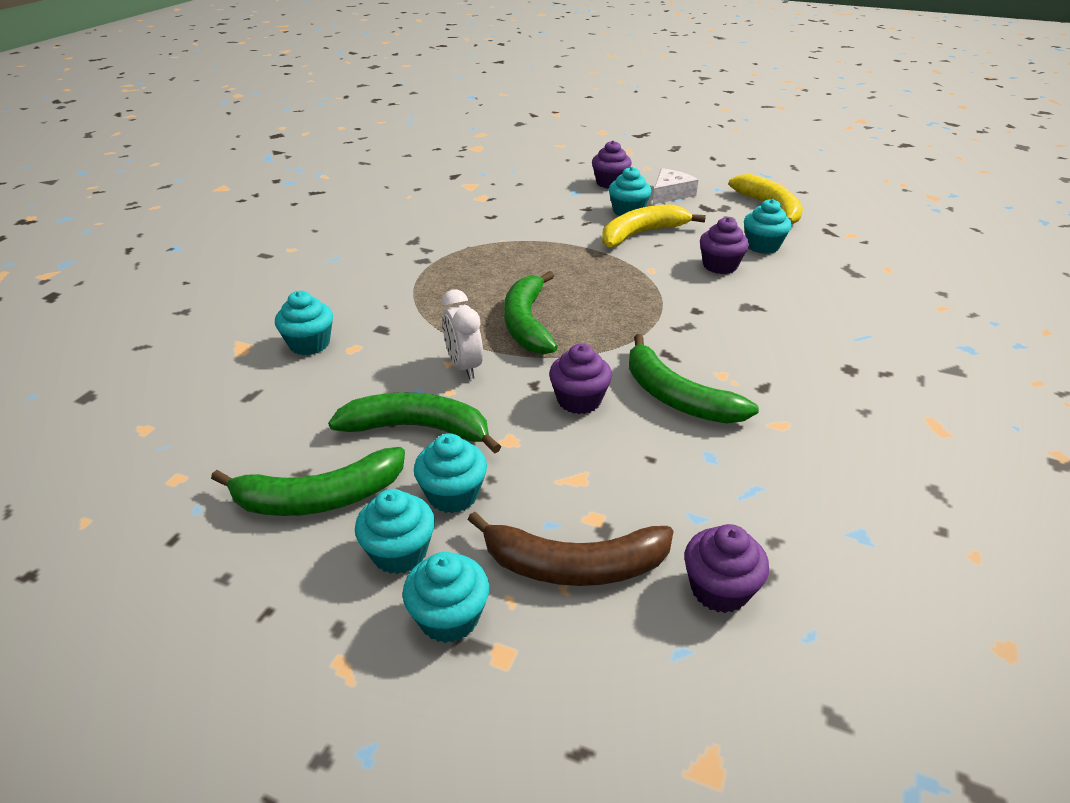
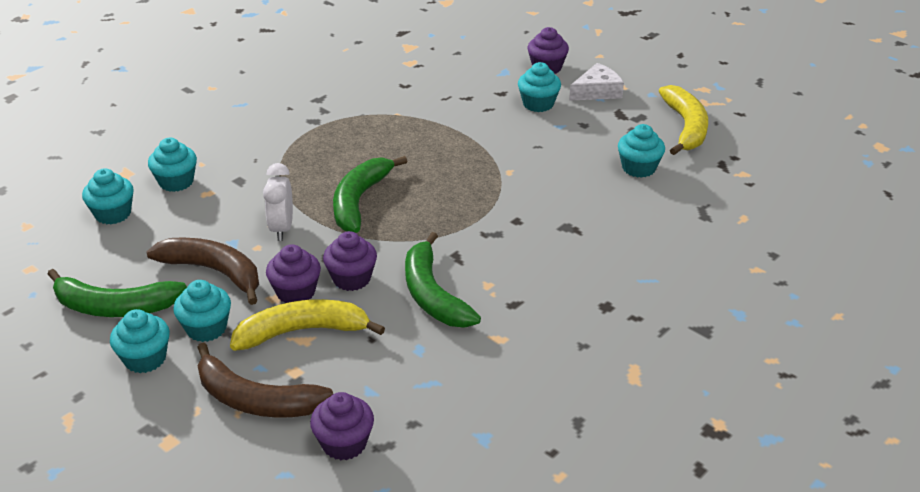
camera: 20 degrees right, 0 degrees up
green banana [328,392,501,454] -> brown banana [146,238,259,305]
turquoise cupcake [402,552,489,643] -> turquoise cupcake moved to [82,168,134,224]
yellow banana [602,204,706,248] -> yellow banana moved to [230,299,385,351]
purple cupcake [700,217,749,274] -> purple cupcake moved to [266,244,321,303]

